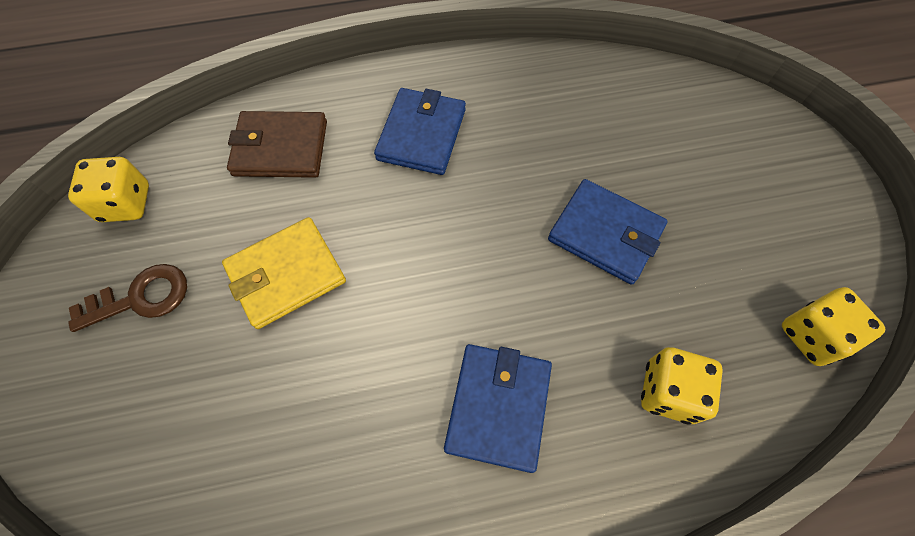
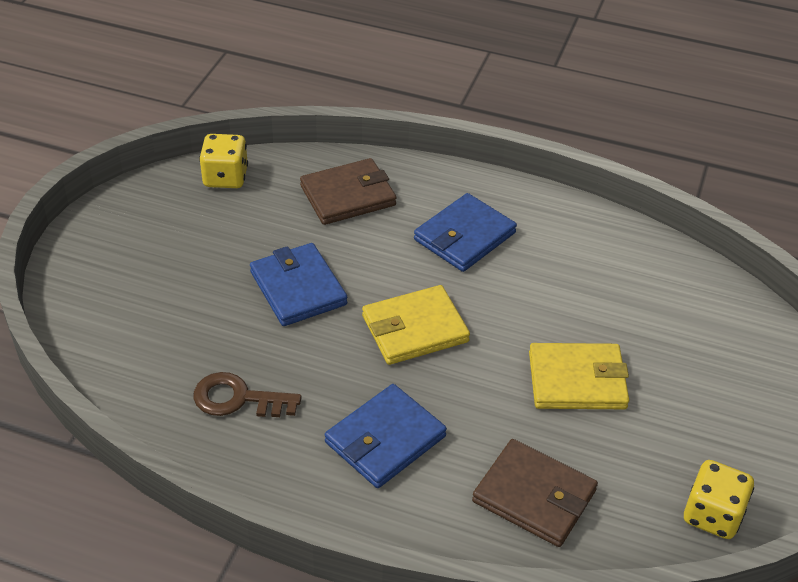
camera: 150 degrees left, 20 degrees down
brown key [68,264,187,332] -> brown key moved to [193,372,302,417]
yellow dice [641,347,723,424] -> brown wallet [300,158,397,225]
none -> yellow wallet [362,285,470,365]

